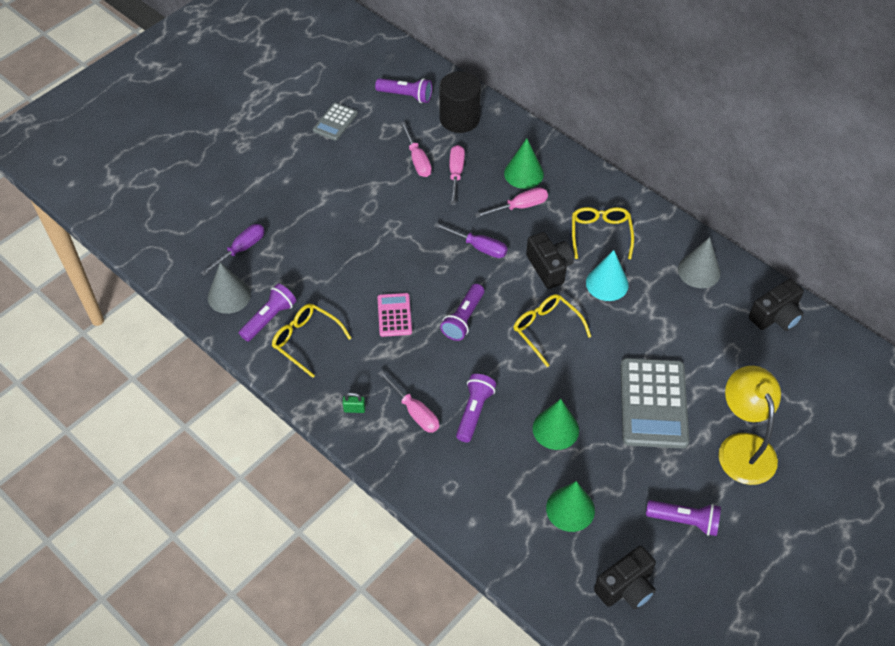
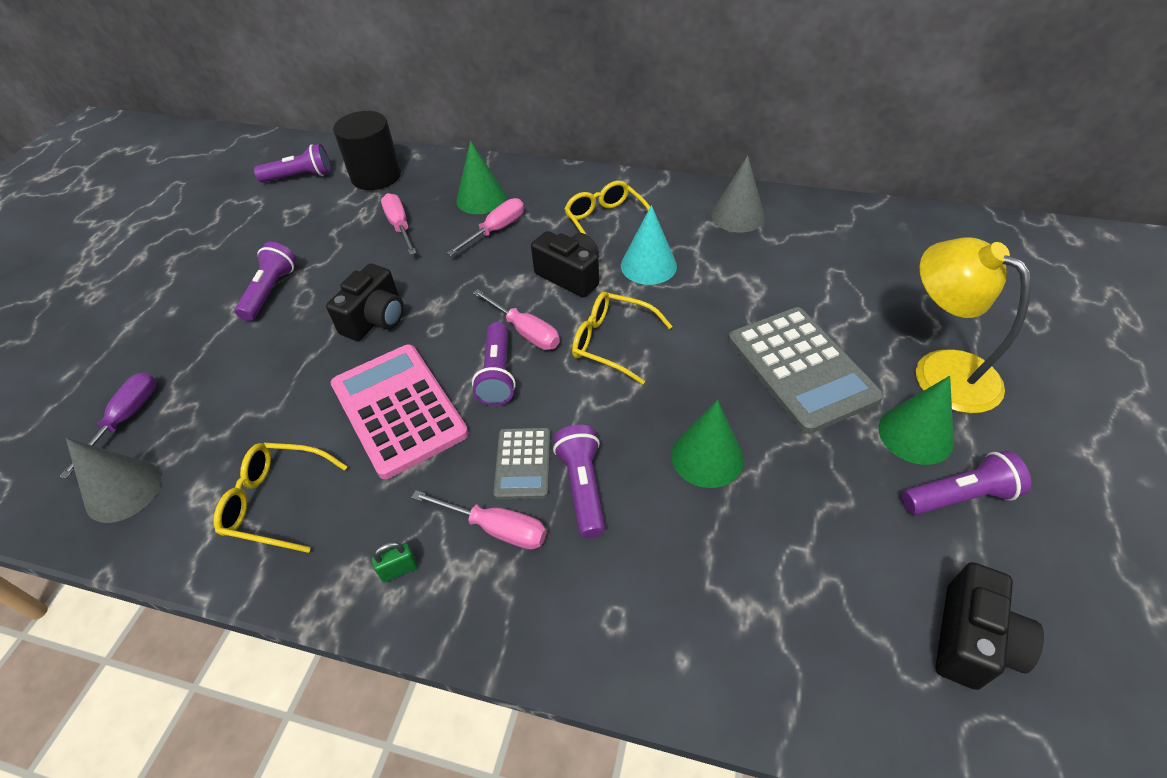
camera: 25 degrees left, 5 degrees down
purple flashlight [239,284,296,342] -> purple flashlight moved to [235,242,297,321]
grey calculator [313,103,358,141] -> grey calculator moved to [493,428,550,499]
pink calculator [377,293,412,337] -> pink calculator [330,344,469,479], size x1.89
pink screwdriver [400,122,432,177] -> pink screwdriver moved to [473,289,560,350]
purple screwdriver [434,223,508,258] -> none
green cone [546,481,595,532] -> green cone moved to [878,376,954,465]
black camera [749,279,804,331] -> black camera moved to [326,264,404,341]

